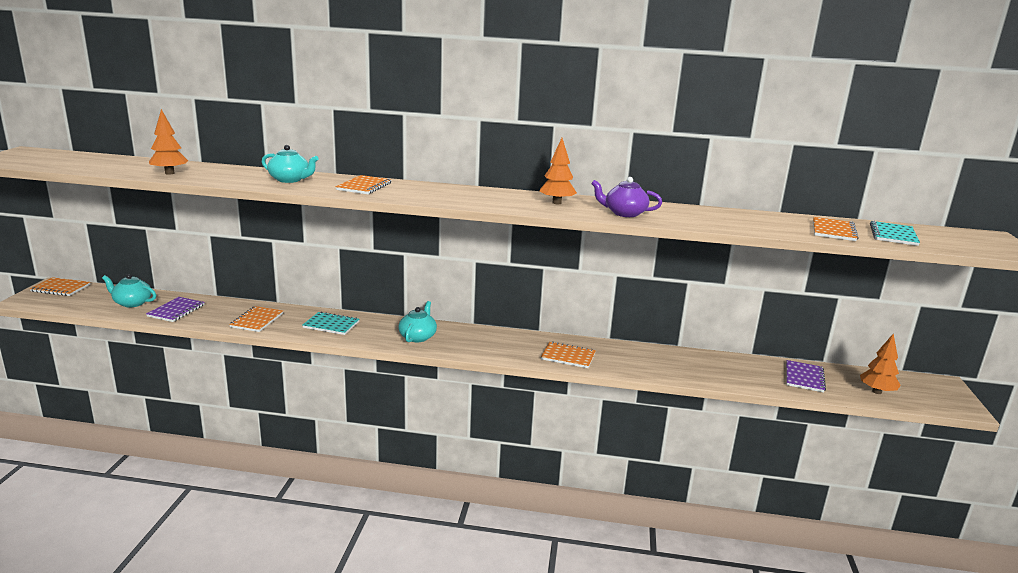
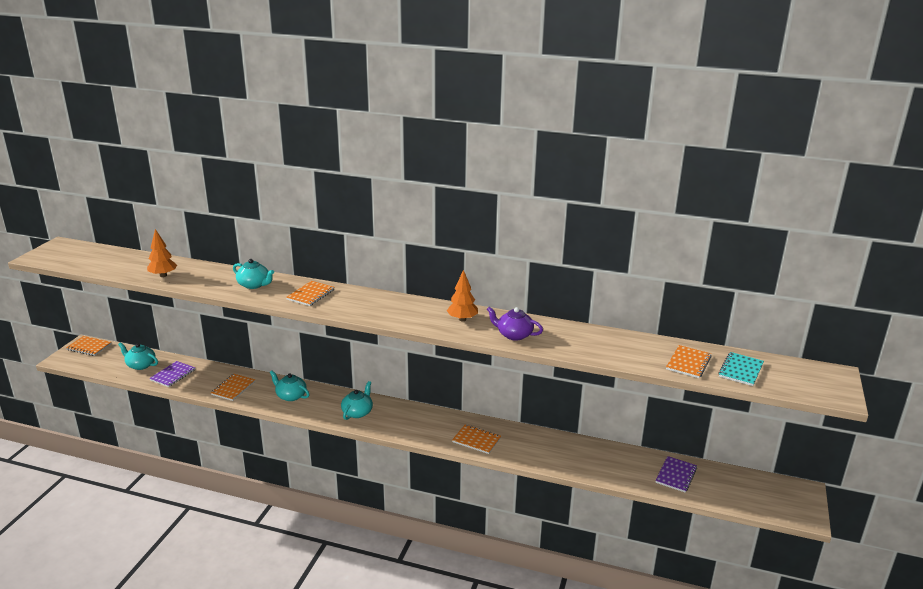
camera: 10 degrees right, 5 degrees up
turquoise notebook [303,312,359,335] -> turquoise teapot [269,370,310,401]
orange tree [860,333,901,394] -> none

